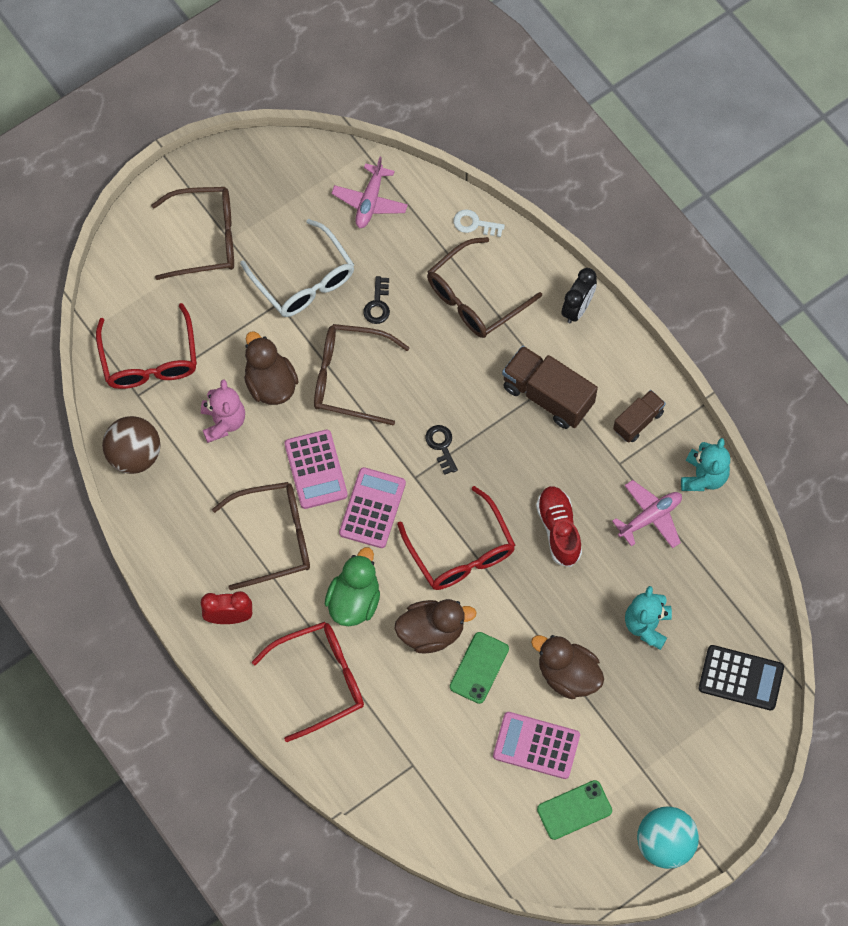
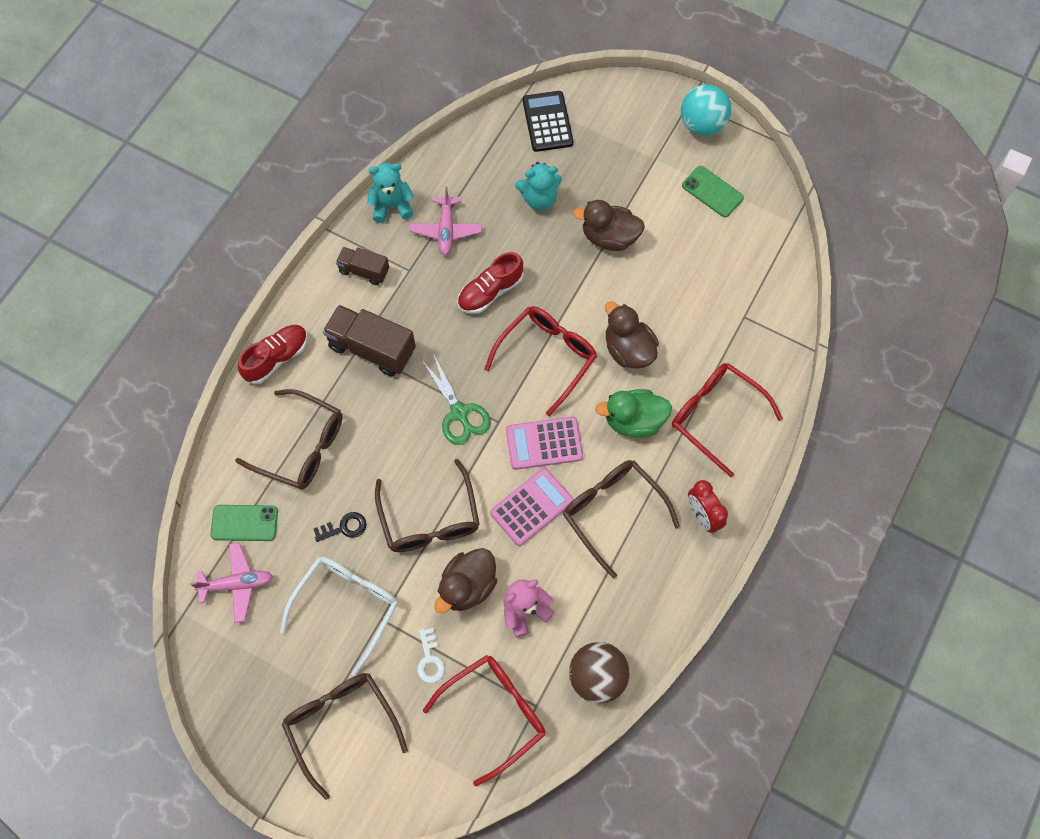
camera: 115 degrees left, 0 degrees up
black key [425,425,458,475] -> green scissors [421,353,491,445]
green phone [450,632,509,704] -> green phone moved to [210,505,278,541]
white key [454,209,505,237] -> white key moved to [417,628,445,683]
pink calculator [493,712,580,779] -> none
brown truck [502,346,598,429] -> brown truck turned 105 degrees clockwise [323,305,416,376]
brown duck [531,635,604,699] -> brown duck turned 90 degrees clockwise [573,200,645,251]
black clock [561,268,597,323] -> red shoe [238,325,308,384]
pink plane [612,480,682,548] -> pink plane turned 120 degrees counterclockwise [410,186,482,256]

